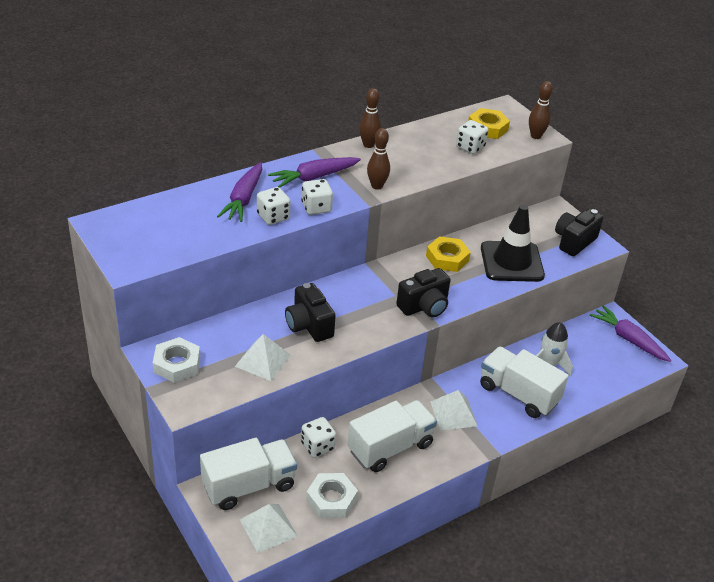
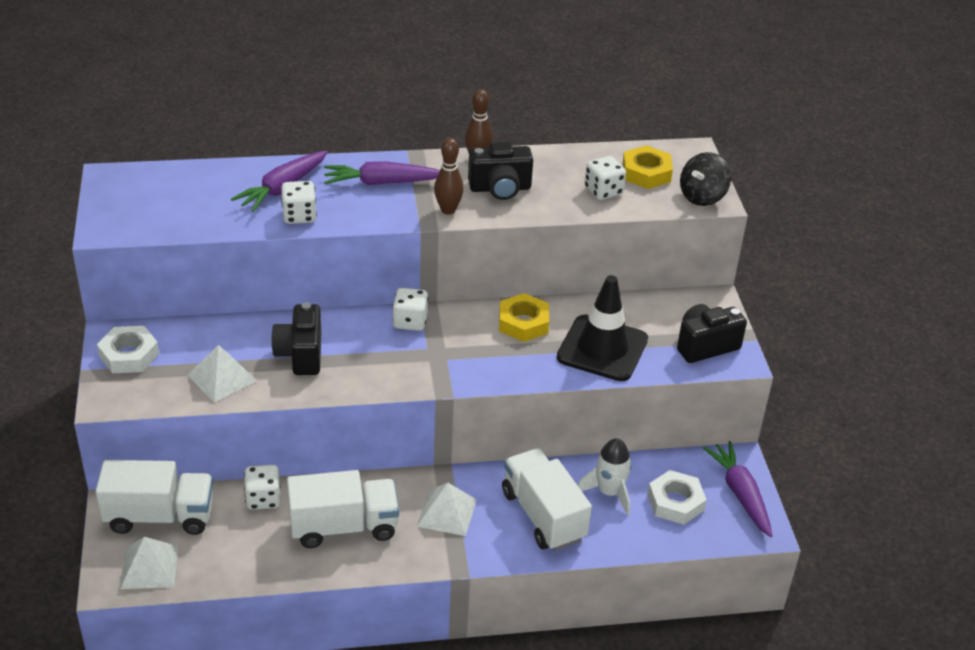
camera: 25 degrees right, 0 degrees up
white dice [301,179,333,215] -> white dice moved to [392,288,429,331]
white nut [306,473,358,518] -> white nut moved to [647,470,707,524]
black camera [396,268,451,317] -> black camera moved to [468,142,533,200]
brown bowling pin [529,81,553,139] -> black spinning top [680,152,731,206]

